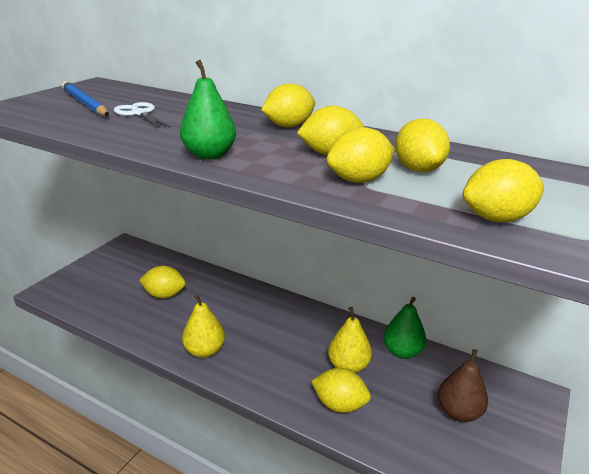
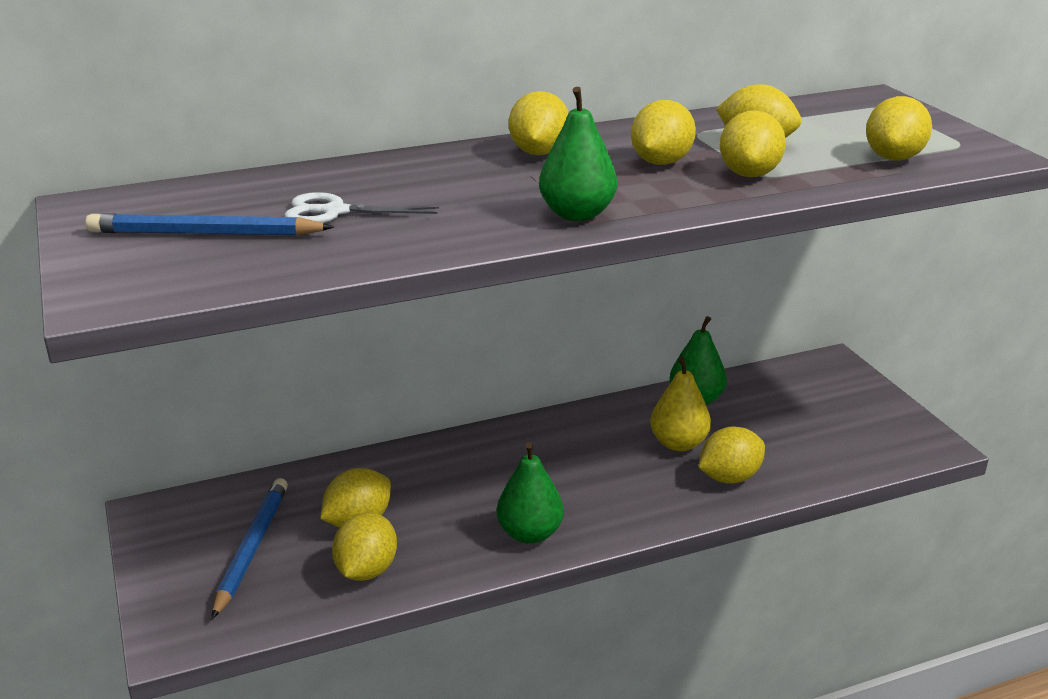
camera: 50 degrees left, 0 degrees up
yellow pear [182,294,225,358] -> green pear [497,442,564,544]
brown pear [438,349,488,422] -> none
none -> blue pencil [212,478,288,619]
none -> yellow lemon [332,513,397,581]

